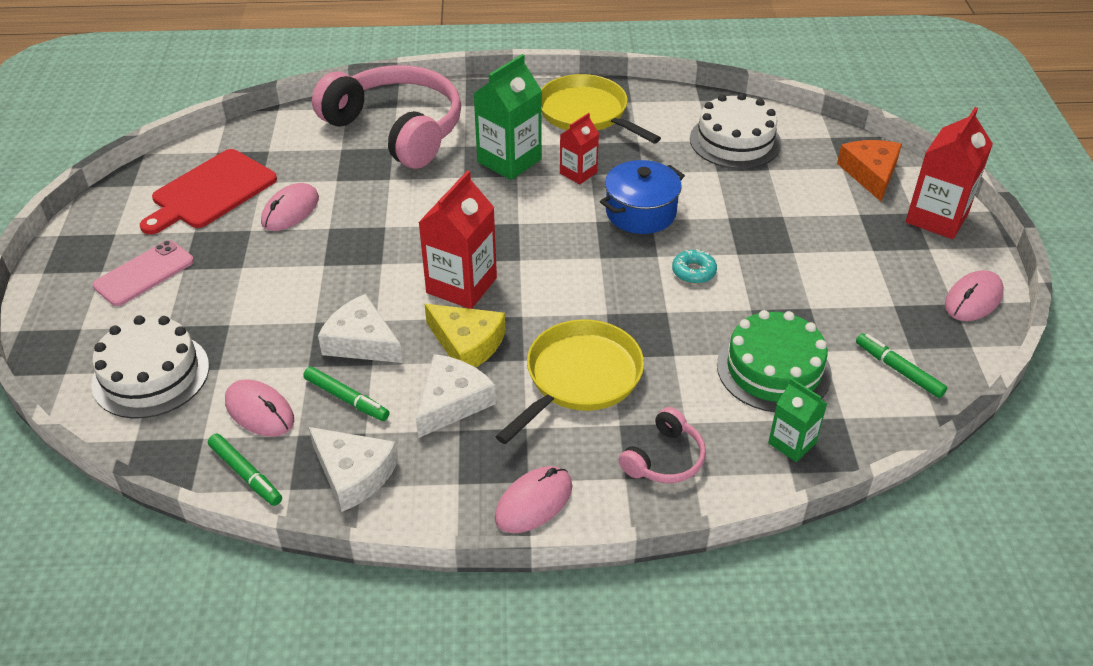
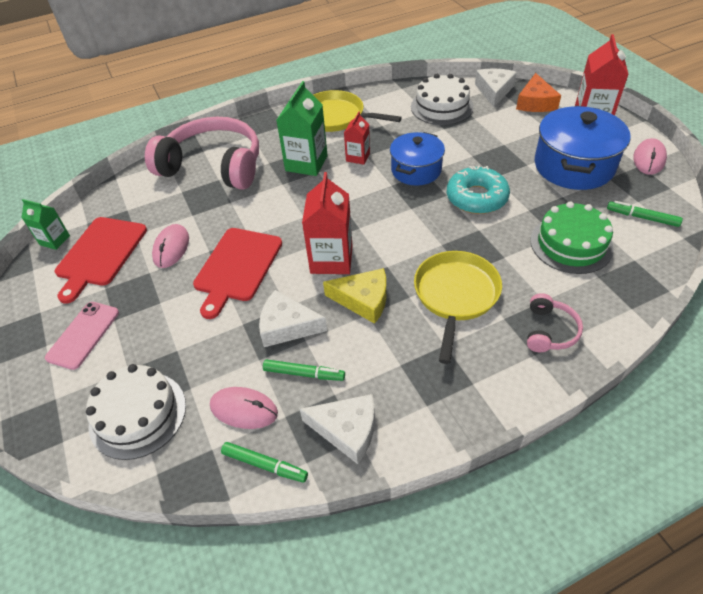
camera: 20 degrees left, 5 degrees up
white cheese [416,354,496,438] -> white cheese moved to [475,68,517,107]
pink mouse [495,466,573,533] -> none
turquoise donut [672,249,717,284] -> turquoise donut [447,166,510,214], size x1.95
green carton [768,378,827,462] -> green carton moved to [21,199,70,250]
orange cheese [837,140,902,201] -> orange cheese turned 150 degrees counterclockwise [516,73,561,112]
none -> red cutting board [193,228,282,319]
none -> blue pot [535,106,631,190]

